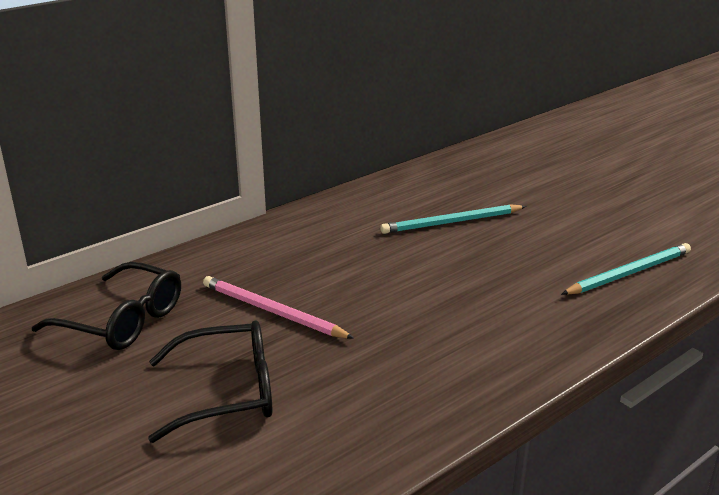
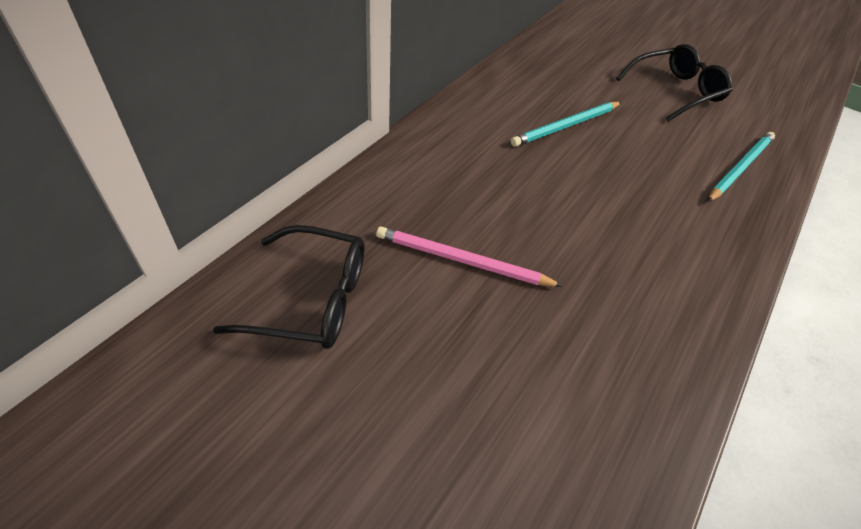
camera: 20 degrees left, 20 degrees up
black glasses [148,320,273,443] -> black glasses moved to [616,44,732,121]

